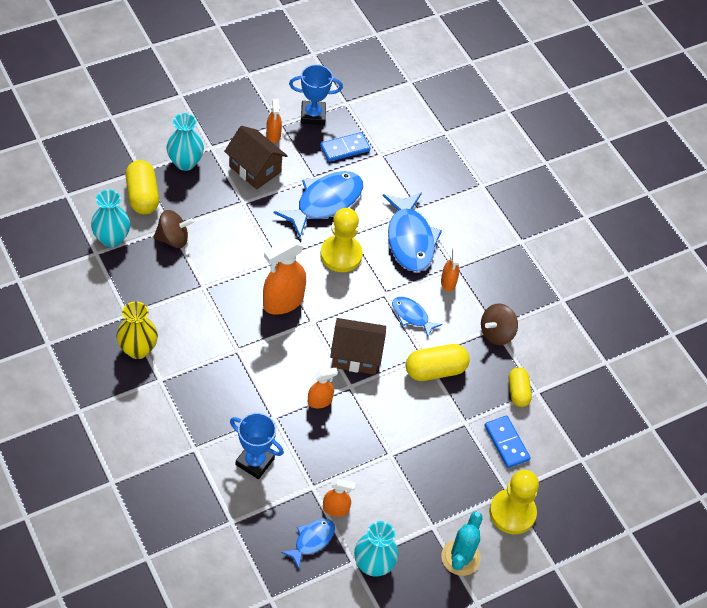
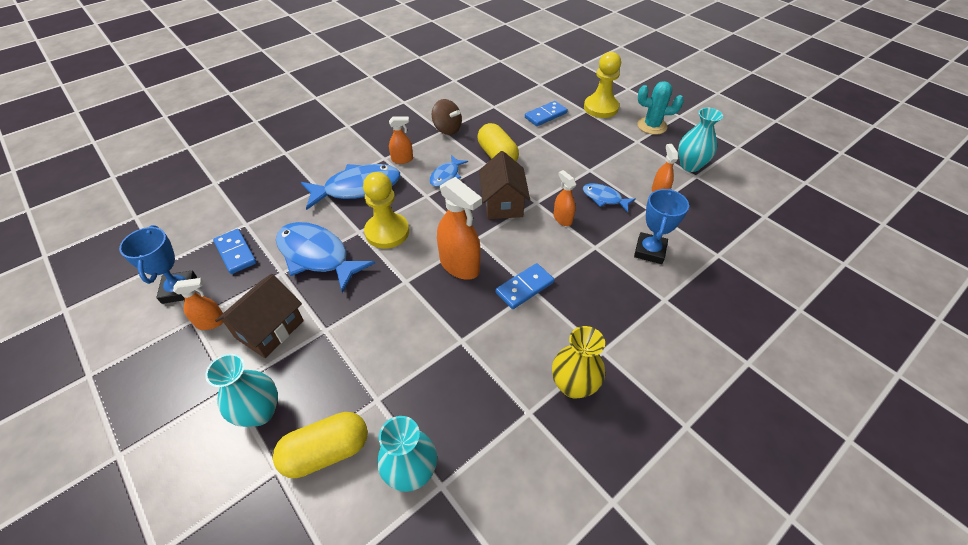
camera: 95 degrees left, 5 degrees down
brown spinning top [153,210,194,248] -> none
blue fish [281,519,335,569] -> blue fish moved to [583,183,636,212]
yellow capsule [509,367,532,407] -> none
none -> blue domino [495,263,554,309]

